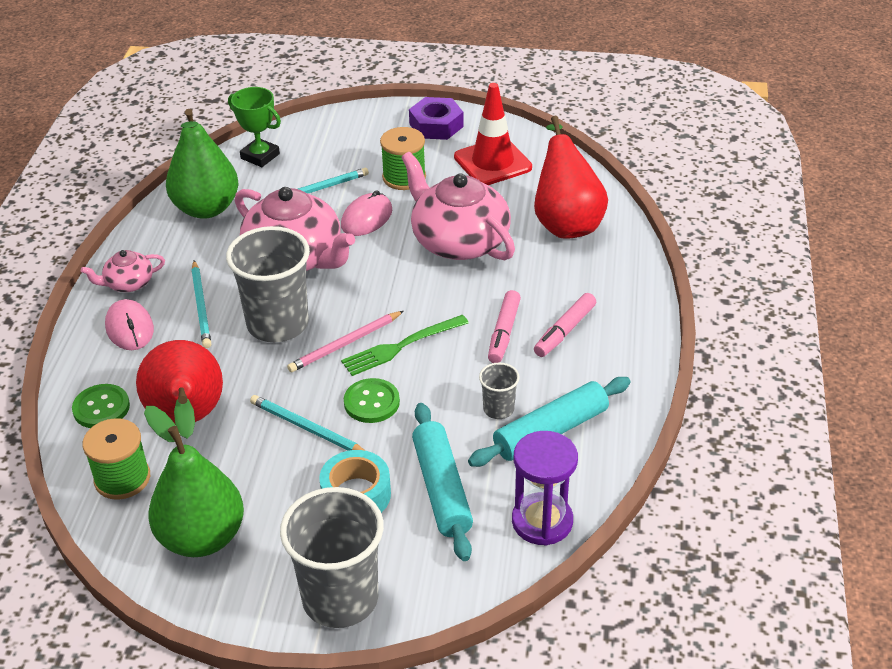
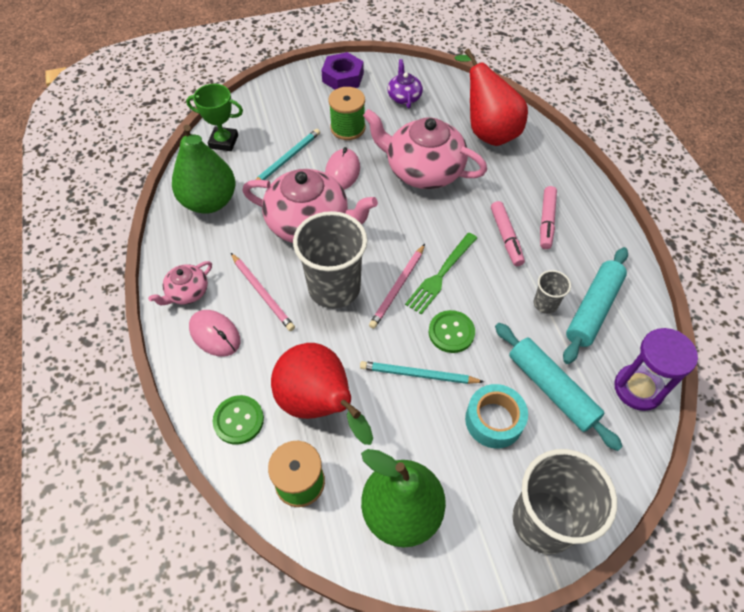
camera: 25 degrees left, 15 degrees up
turquoise pencil [191,260,211,348] -> pink pencil [231,253,295,331]
red traffic cone [454,83,532,185] -> purple teapot [387,59,423,109]

